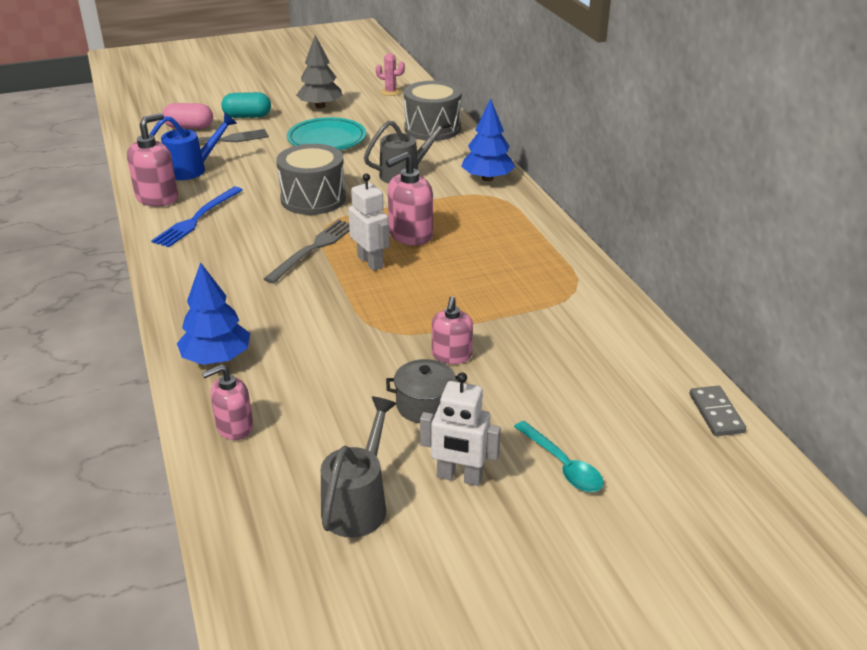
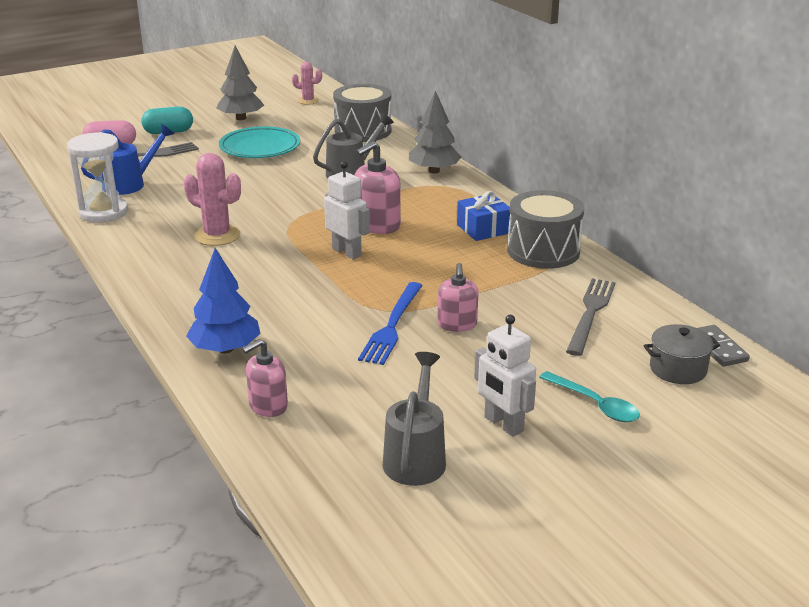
camera: 10 degrees left, 5 degrees down
pink soap dispenser [127,113,178,207] -> white hourglass [67,132,128,223]
blue fork [151,187,243,247] -> blue fork moved to [358,282,423,365]
grey fork [264,219,349,284] -> grey fork moved to [566,278,616,356]
grey drum [276,144,346,215] -> grey drum moved to [507,190,584,269]
grey pot [386,359,457,423] -> grey pot moved to [644,324,720,384]
white robot [420,372,501,486] -> white robot turned 45 degrees clockwise [474,315,536,437]
blue tree [461,99,515,181] -> grey tree [409,90,461,173]
none -> pink cactus [184,153,241,246]
none -> blue gift [457,191,510,241]

